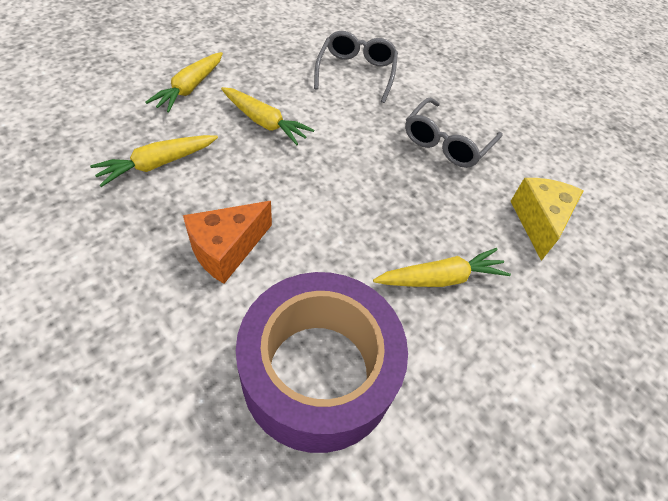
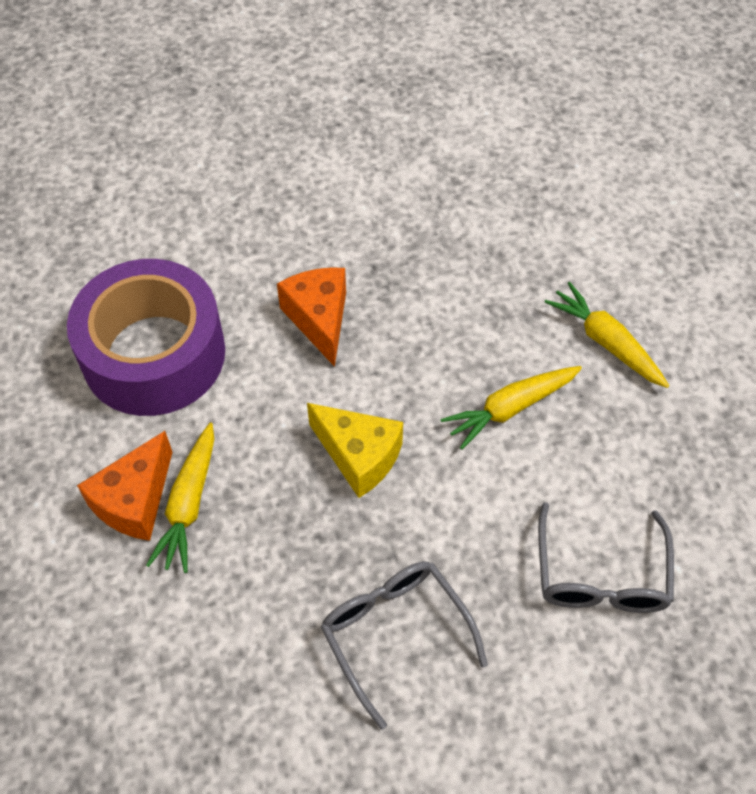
camera: 120 degrees right, 5 degrees up
yellow carrot [90,135,218,187] -> none
grey glasses [314,31,398,103] -> grey glasses turned 60 degrees clockwise [538,502,674,613]
yellow cheese [510,178,584,261] -> yellow cheese moved to [307,403,403,498]
none -> orange cheese [77,431,172,541]

